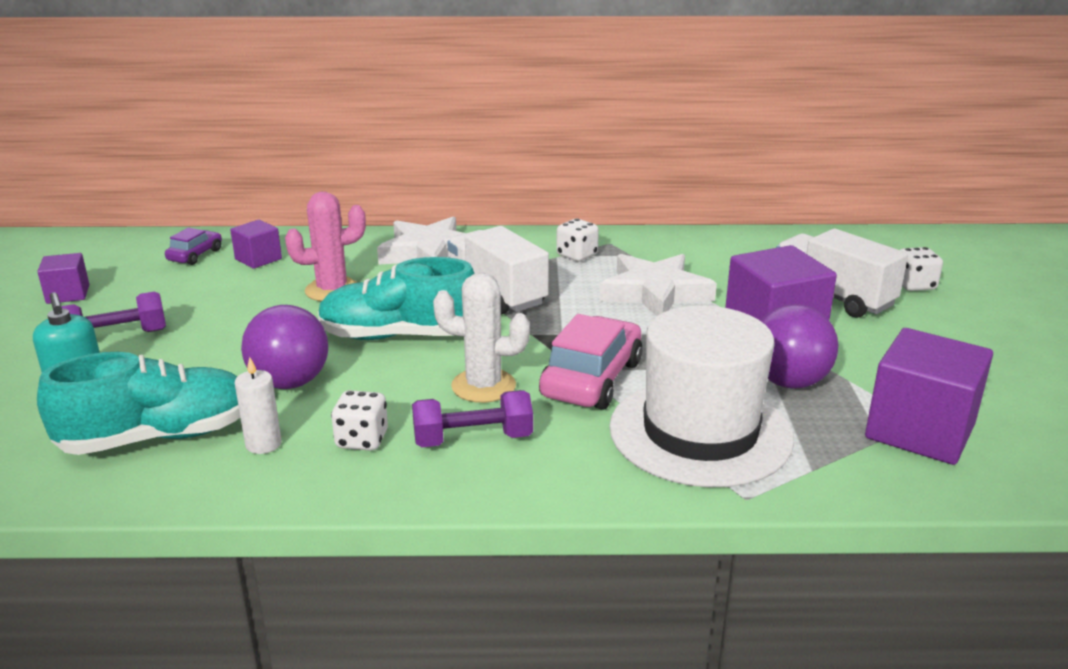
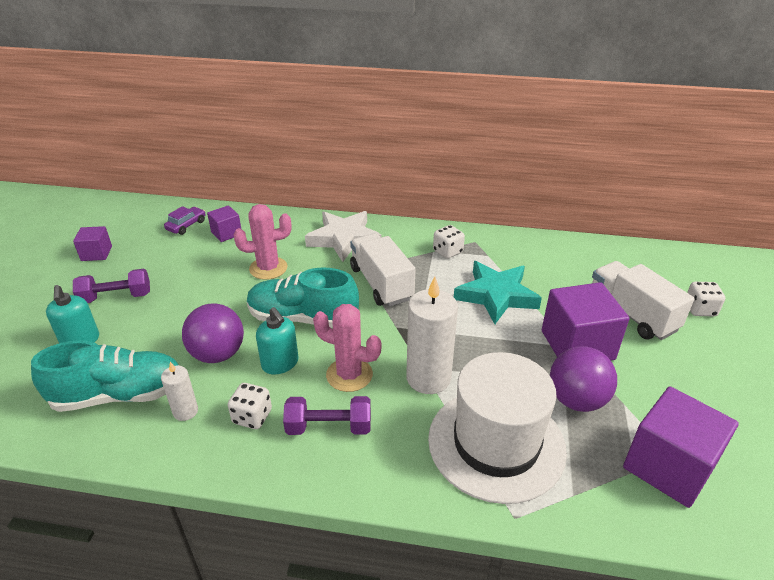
camera: 10 degrees right, 10 degrees up
white cactus [433,272,530,403] -> pink cactus [313,304,382,392]
pink car [539,314,643,410] -> white candle [406,277,458,394]
white star [600,254,717,316] -> turquoise star [454,261,542,324]
none -> turquoise soap dispenser [256,307,299,375]

